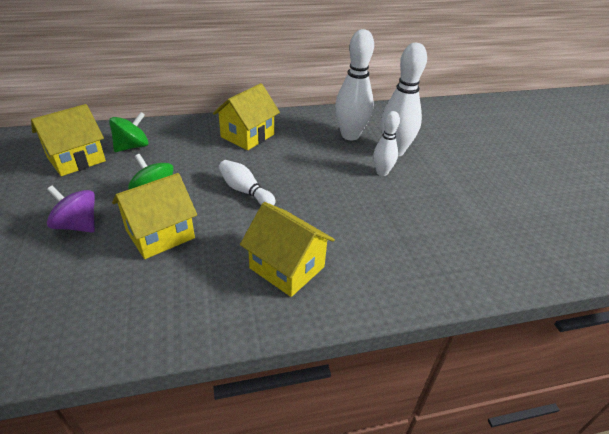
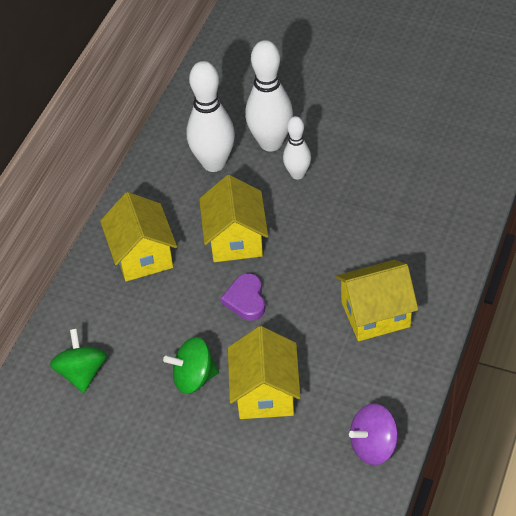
camera: 50 degrees left, 10 degrees up
yellow house [31,104,106,176] -> yellow house moved to [199,175,268,262]
purple spinning top [47,185,95,233] -> purple spinning top moved to [349,404,398,465]
white bowling pin [219,160,276,205] -> purple heart [221,273,265,321]

